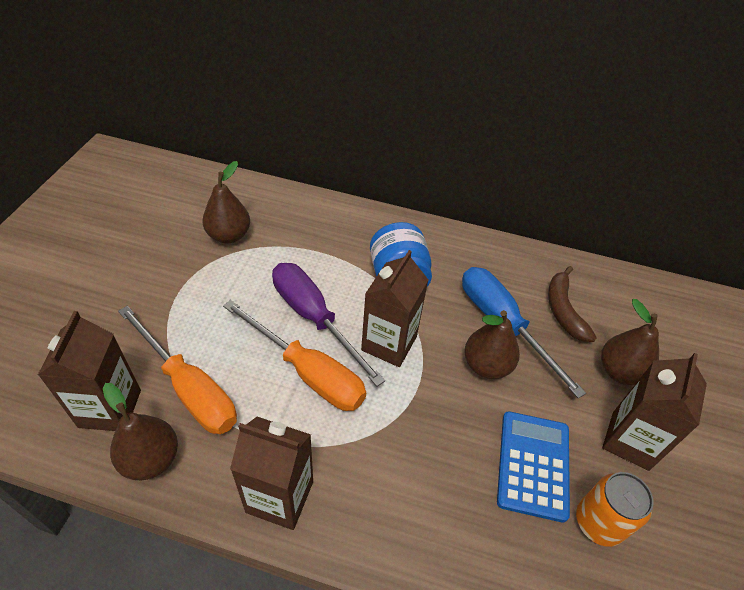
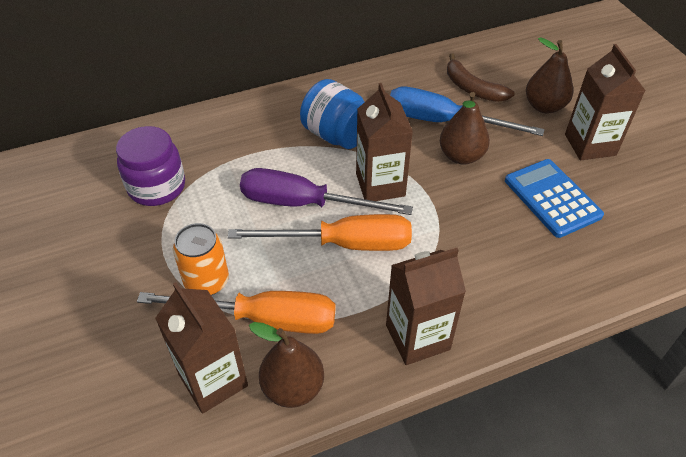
camera: 35 degrees left, 0 degrees up
brown pear [203,161,250,244] -> purple jar [116,126,185,206]
orange can [576,472,654,547] -> orange can moved to [173,223,229,295]

